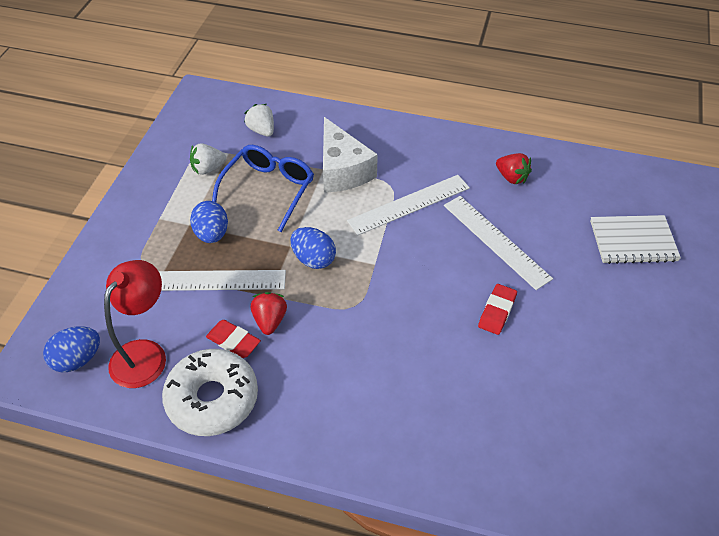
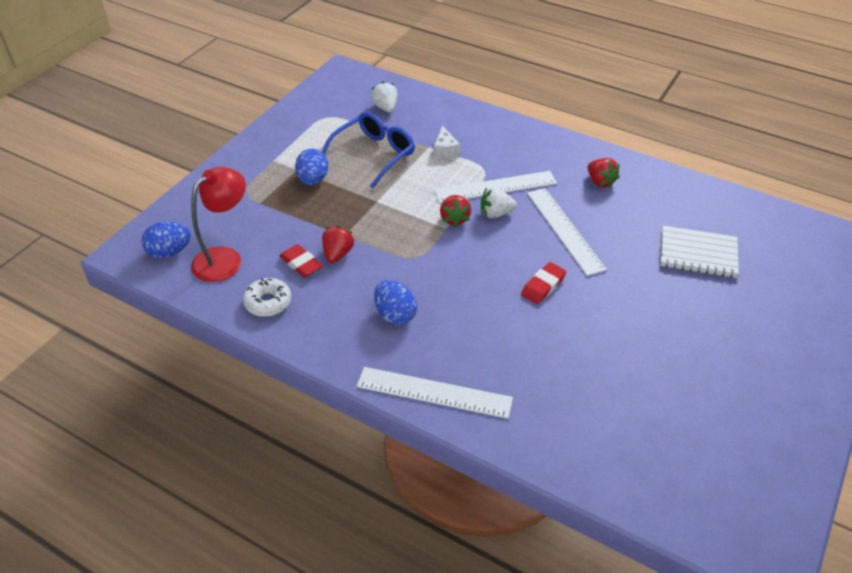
camera: 15 degrees right, 5 degrees down
white ruler [158,270,286,291] -> white ruler moved to [357,367,513,419]
white donut [162,349,258,436] -> white donut [243,278,291,317], size x0.58
white strawberry [190,143,226,175] -> white strawberry moved to [481,187,517,218]
blue egg [290,227,336,269] -> blue egg moved to [374,280,417,325]
white cheese [323,117,378,193] -> white cheese [434,126,460,158], size x0.50
none -> red strawberry [440,195,471,227]

